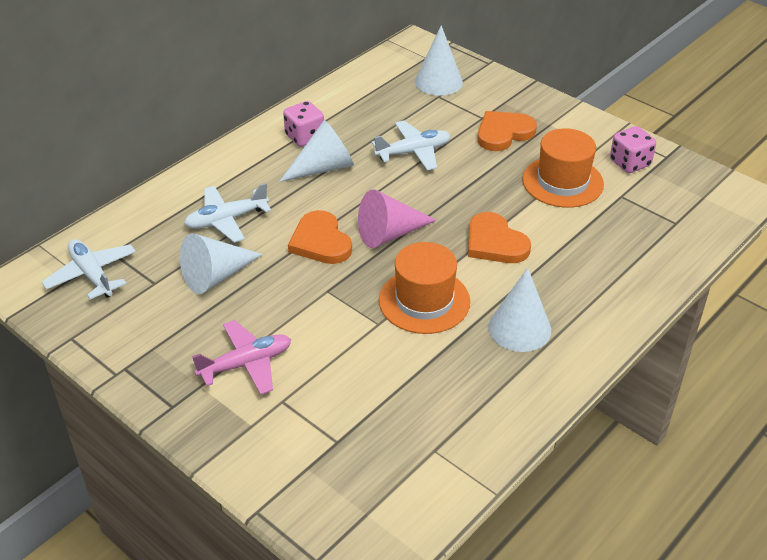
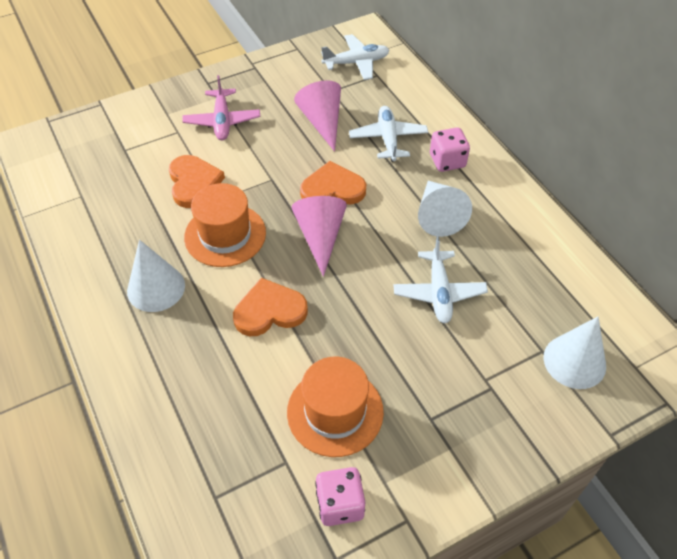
camera: 110 degrees right, 10 degrees up
white cone [180,233,263,294] -> pink cone [294,80,341,152]
pink dice [283,101,324,147] -> pink dice moved to [430,127,470,172]
orange heart [478,111,537,151] -> orange heart moved to [169,155,225,208]

